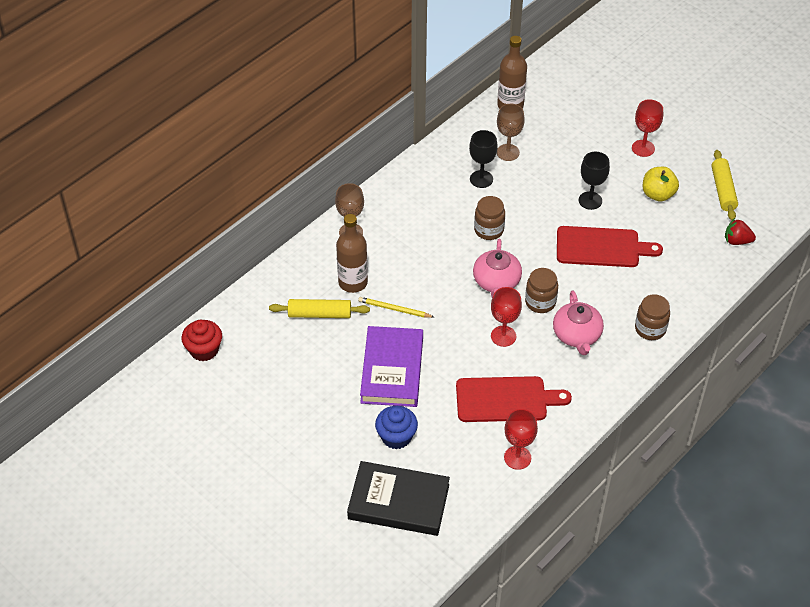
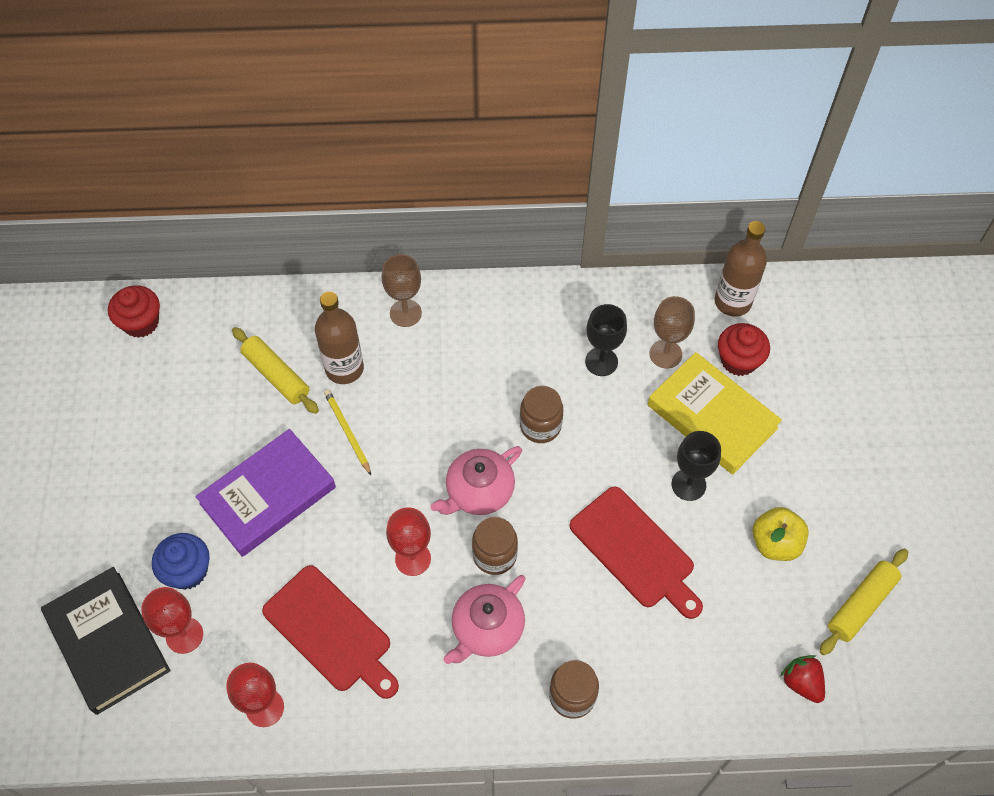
camera: 45 degrees right, 10 degrees up
red goblet [632,99,663,157] -> red goblet moved to [141,587,203,654]
none -> yellow book [648,352,782,475]
none -> red cupcake [718,323,770,376]

